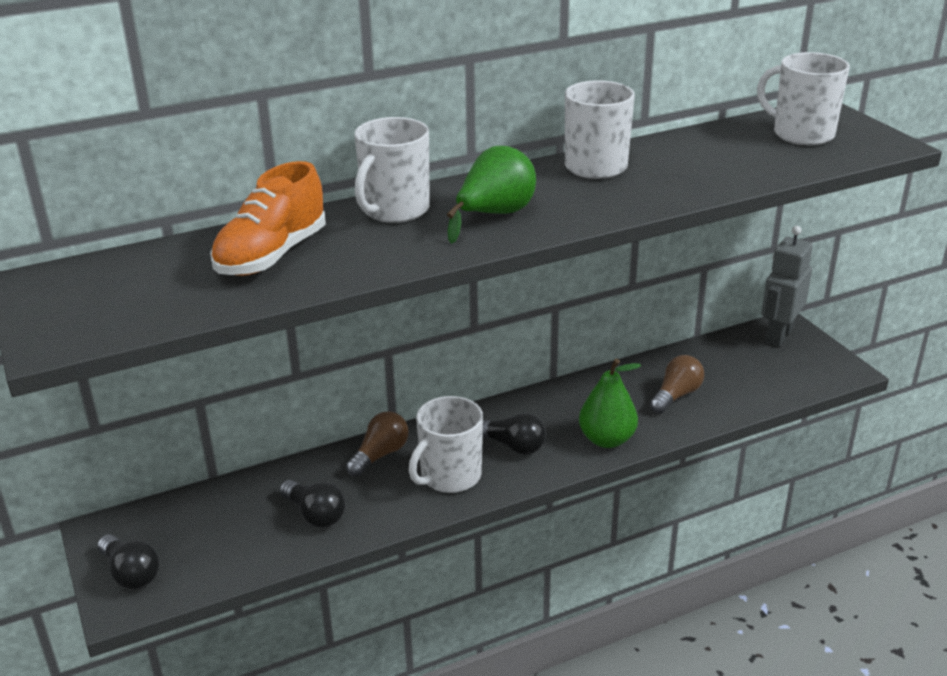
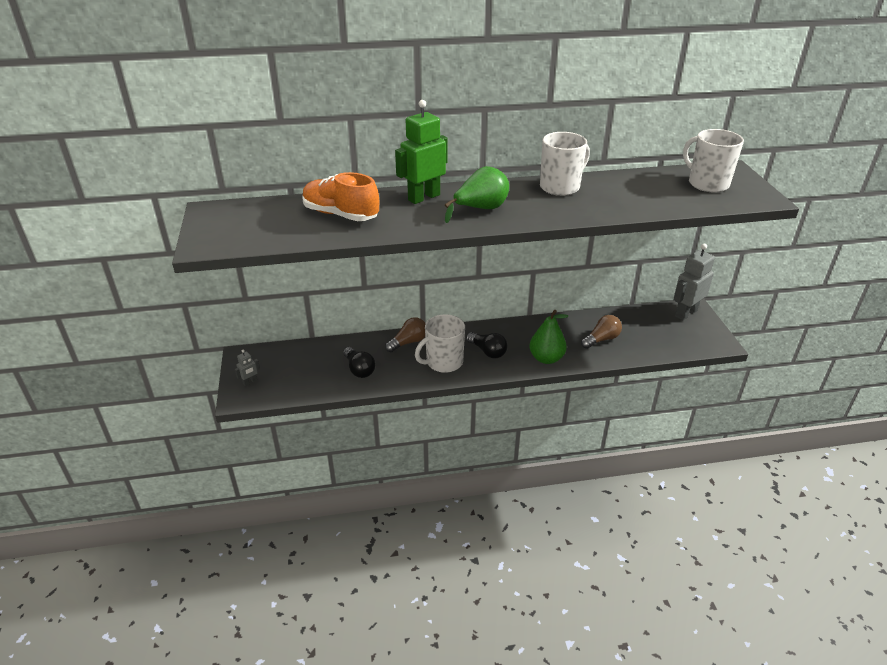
camera: 15 degrees right, 5 degrees up
black light bulb [97,535,160,589] -> grey robot [235,350,260,386]
orange shoe [210,161,326,276] -> orange shoe turned 75 degrees clockwise [302,172,379,221]
white mug [354,117,430,223] -> green robot [395,100,448,204]

